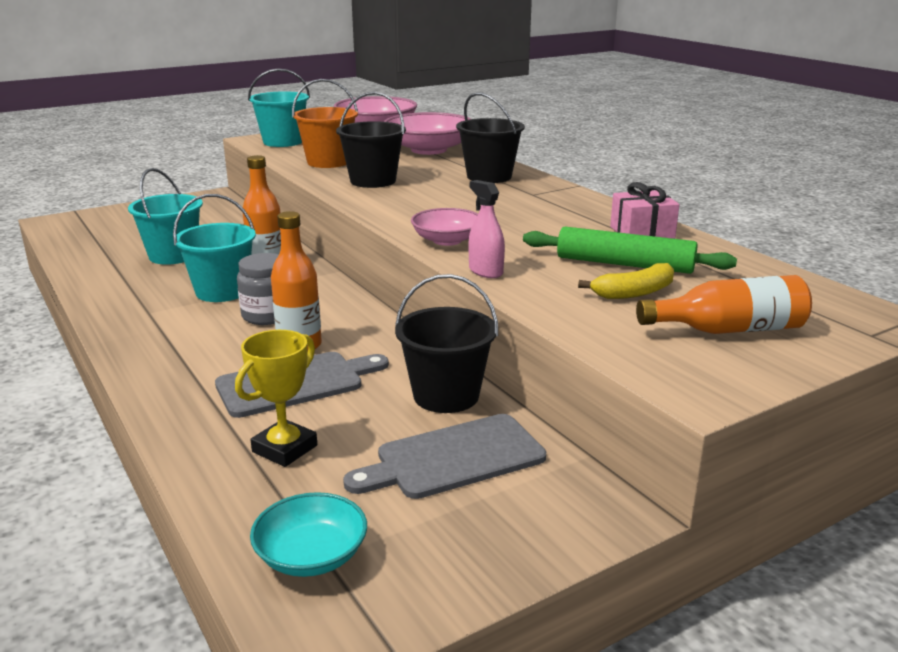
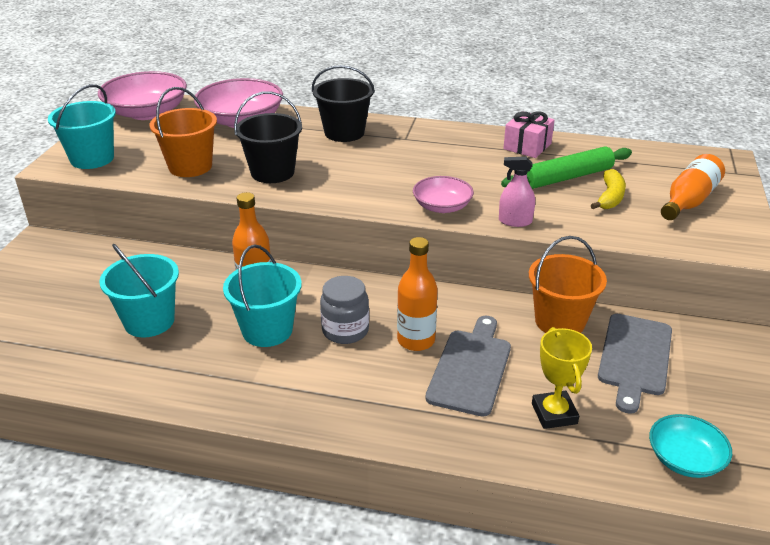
camera: 45 degrees left, 10 degrees up
black bucket [395,274,498,413] -> orange bucket [529,236,607,333]

